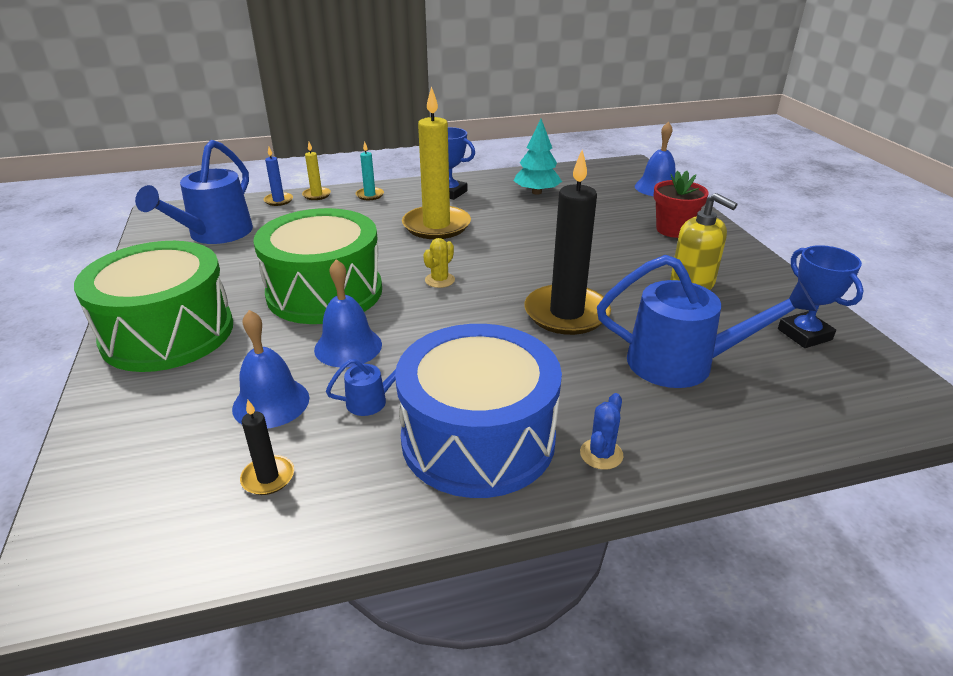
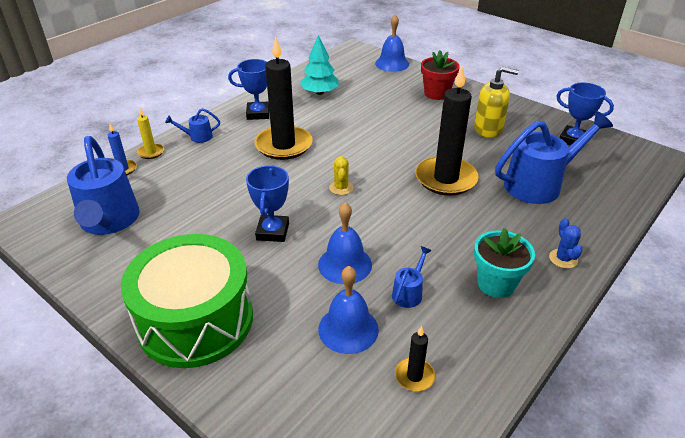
camera: 35 degrees left, 5 degrees up
green drum [253,208,382,324] -> blue trophy [246,165,289,242]
turquoise candle [356,142,384,200] -> blue watering can [165,108,220,143]
blue drum [395,324,562,498] -> turquoise flower pot [474,228,535,298]
yellow candle [402,86,471,239] -> black candle [254,37,313,160]

